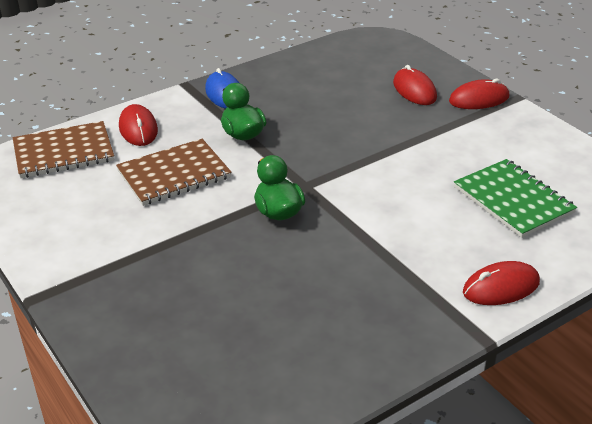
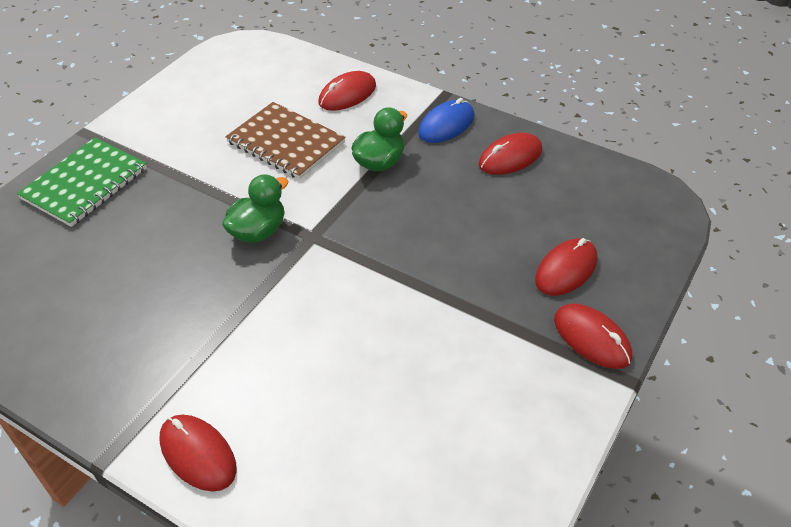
camera: 65 degrees right, 10 degrees up
brown notebook [13,121,114,178] -> none
green notebook [454,159,577,238] -> green notebook moved to [17,138,147,227]
none -> red mouse [479,133,542,175]

